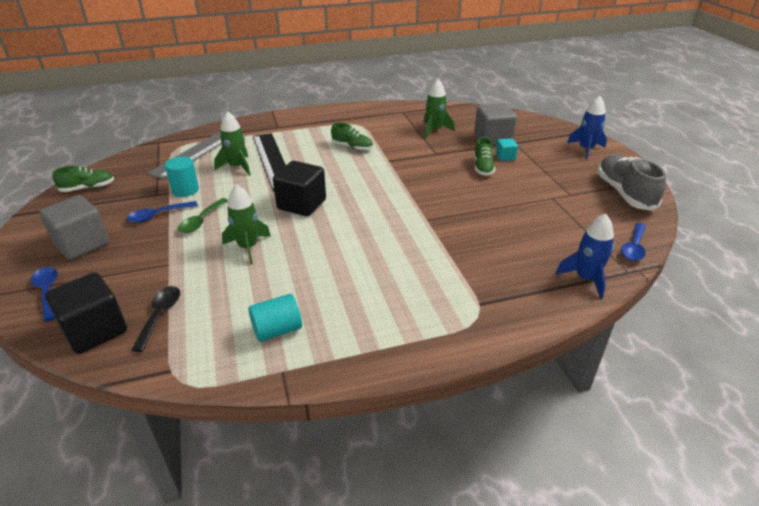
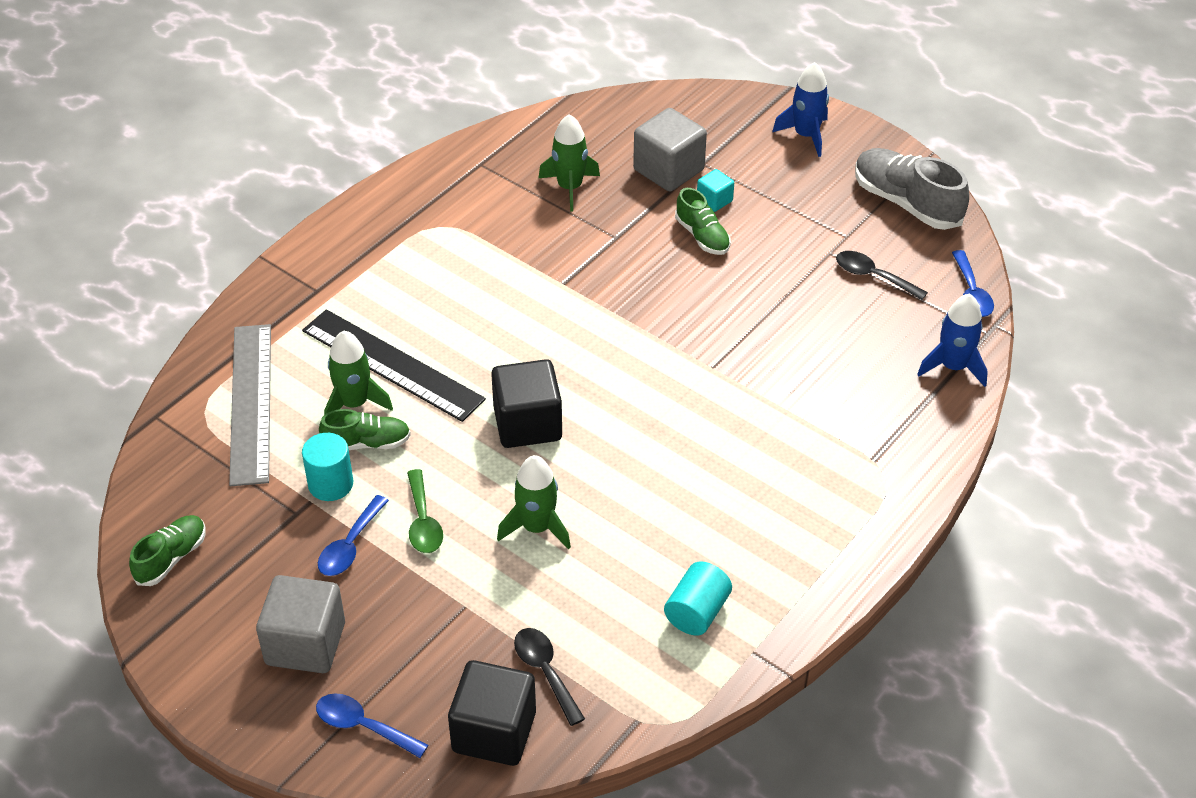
camera: 35 degrees left, 10 degrees up
green shoe [331,123,373,151] -> green shoe moved to [319,409,411,450]
none -> black spoon [836,251,928,300]

